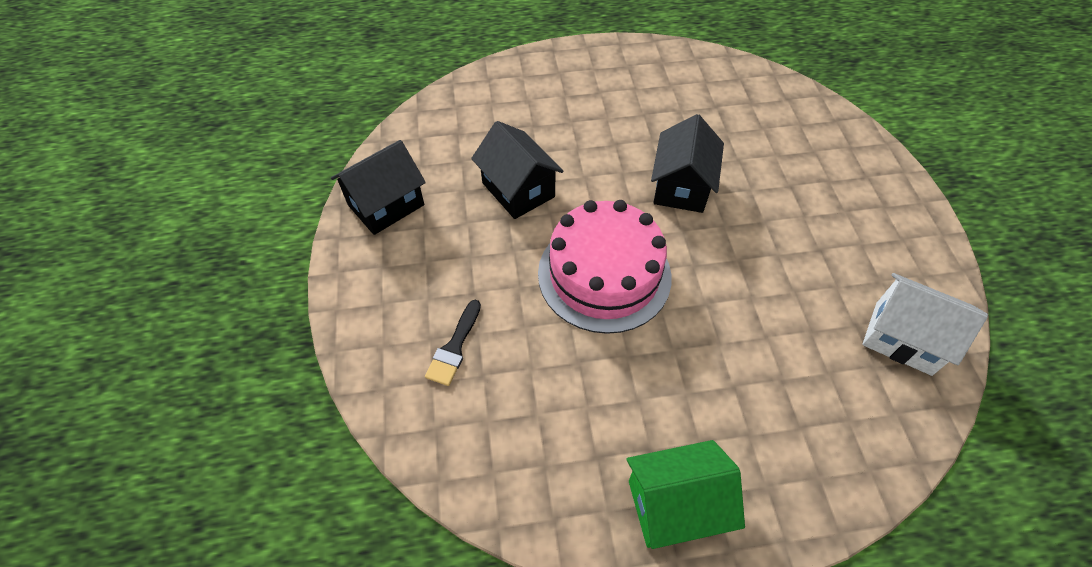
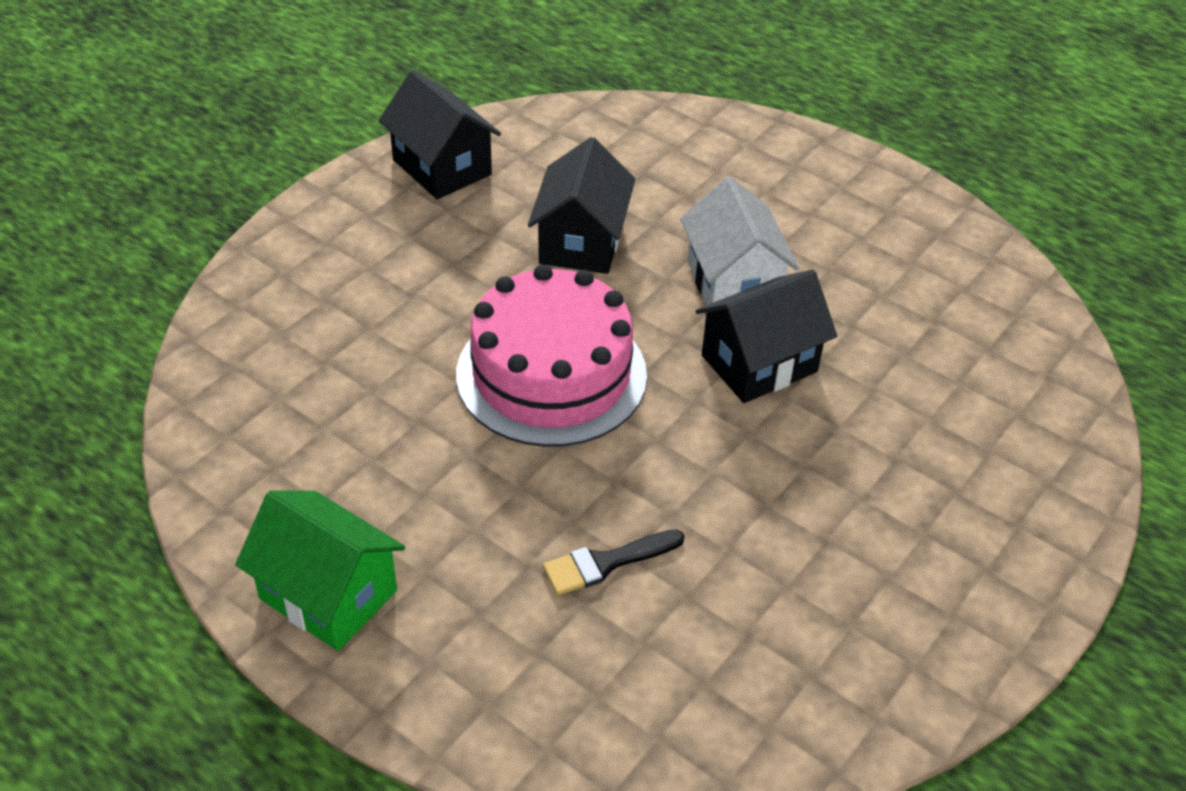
camera: 45 degrees right, 10 degrees down
black house [331,140,426,235] -> black house turned 45 degrees clockwise [379,70,501,199]
black brush [425,300,481,386] -> black brush moved to [543,529,685,595]
white house [862,273,988,376] -> white house moved to [680,177,799,305]

